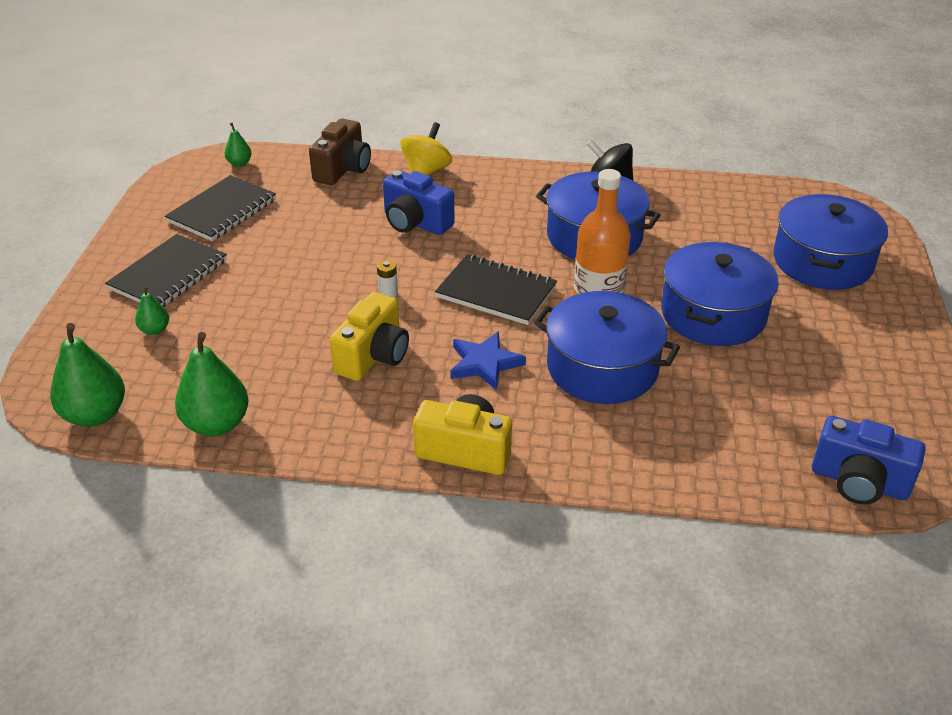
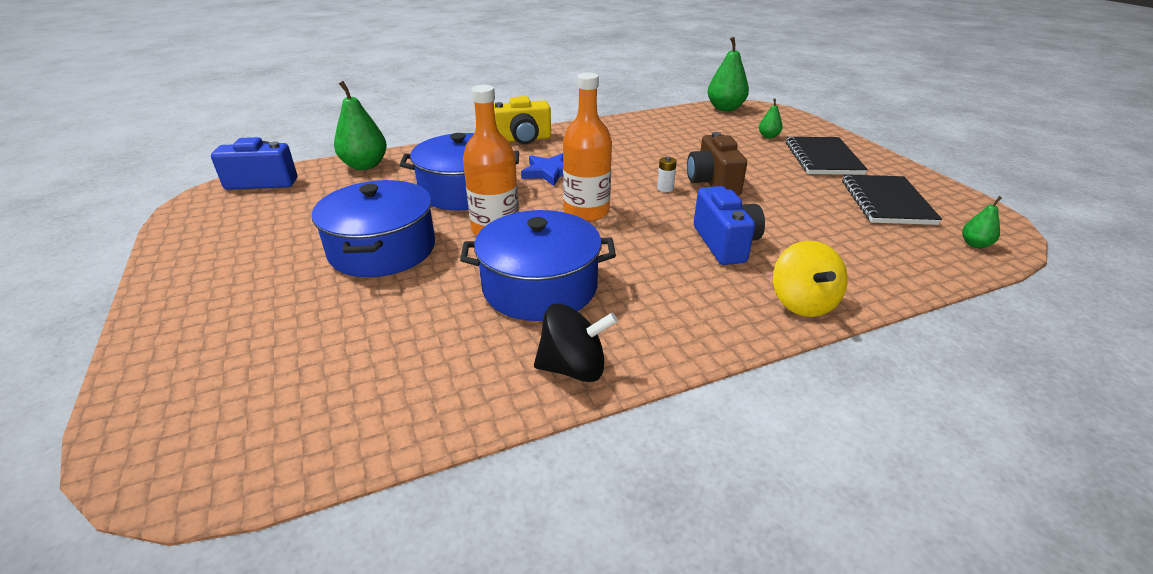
camera: 150 degrees right, 5 degrees down
green pear [175,332,249,436] -> green pear moved to [334,81,387,170]
brown camera [309,118,371,185] -> brown camera moved to [687,132,747,196]
yellow camera [330,292,409,381] -> none
blue camera [383,170,455,235] -> blue camera turned 75 degrees clockwise [694,186,765,265]
black notebook [435,255,557,325] -> orange bottle [563,72,612,222]
blue pot [774,194,888,290] -> none

